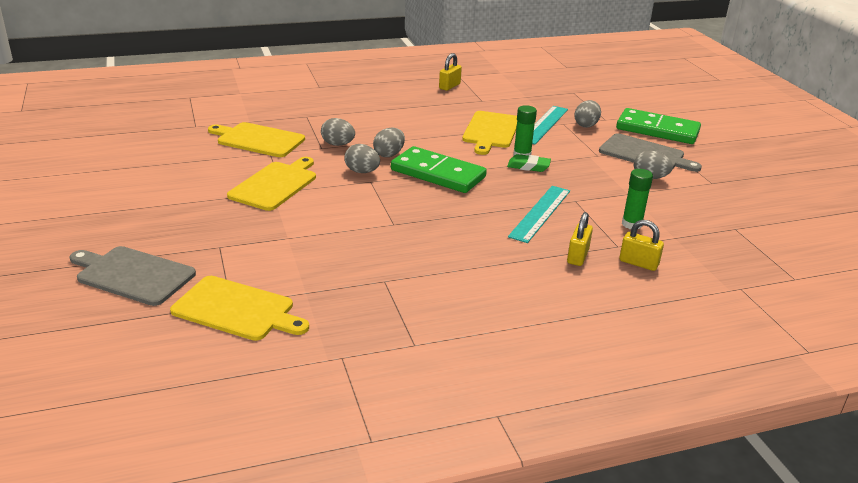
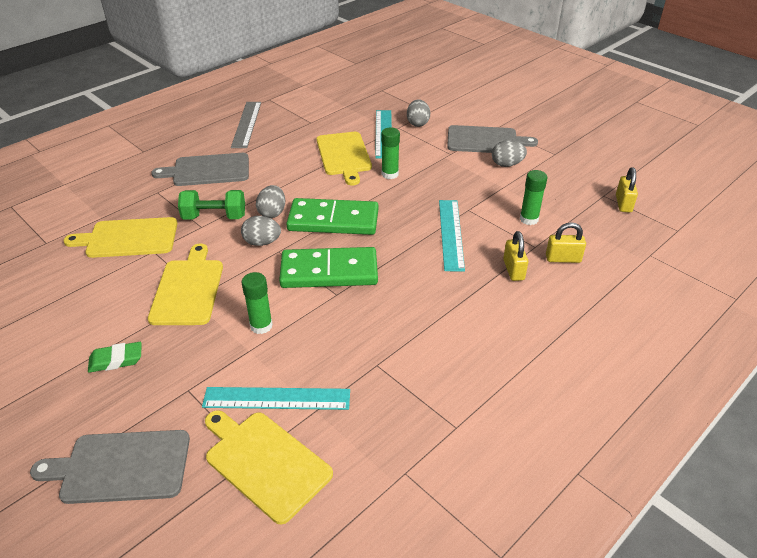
camera: 25 degrees left, 10 degrees up
yellow cutting board [170,276,309,341] -> yellow cutting board turned 135 degrees counterclockwise [205,410,333,525]
grey egg [321,118,355,146] -> green dumbbell [178,190,245,220]
yellow padlock [439,53,462,91] -> yellow padlock moved to [616,167,638,213]
green eraser [507,154,551,172] -> green eraser moved to [88,342,142,373]
green domino [616,108,701,144] -> green domino moved to [279,247,378,288]
none -> grey cutting board [151,153,249,186]
none -> turquoise ruler [202,387,350,410]
none -> grey ruler [231,102,261,148]
none -> green glue stick [241,272,273,334]

